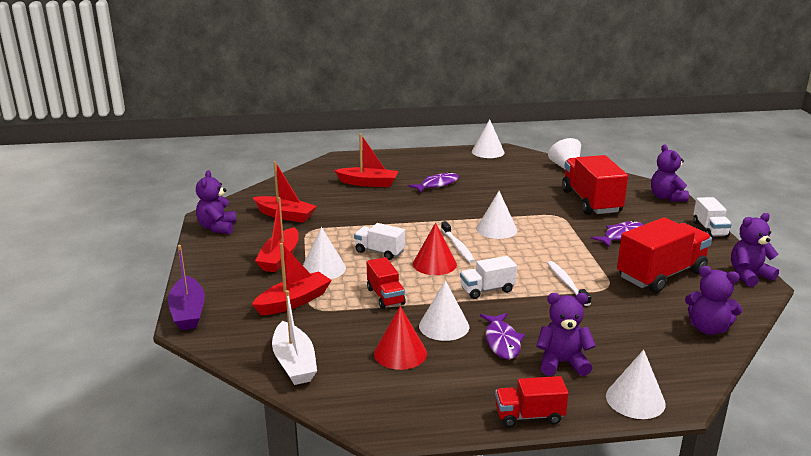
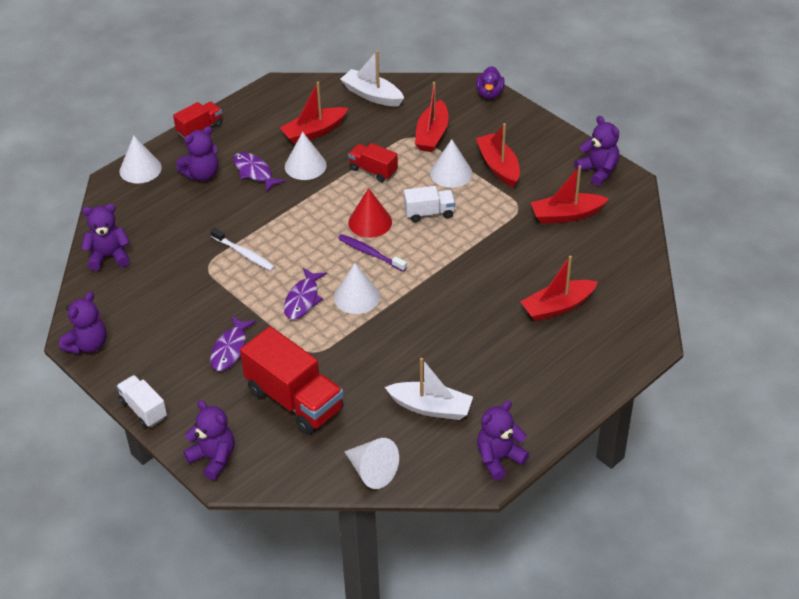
camera: 145 degrees right, 20 degrees up
purple boat [168,245,205,330] -> purple duck [476,66,505,99]
red cone [374,306,427,370] -> red boat [280,82,348,144]
purple fish [408,172,459,193] -> purple fish moved to [284,268,327,320]
white toothbrush [441,221,475,263] -> purple toothbrush [338,234,407,272]
white truck [460,256,517,299] -> none
white cone [472,119,505,158] -> purple teddy bear [477,401,529,481]
red truck [617,217,712,293] -> none
none -> white boat [385,358,473,420]

